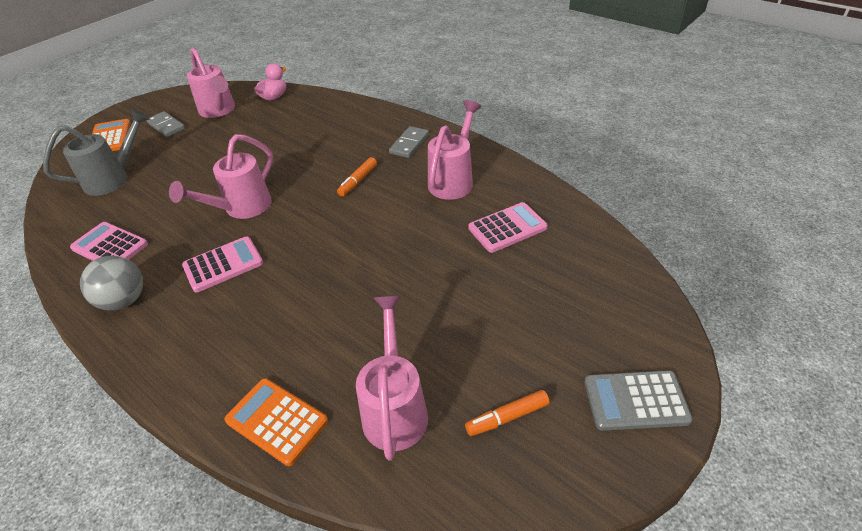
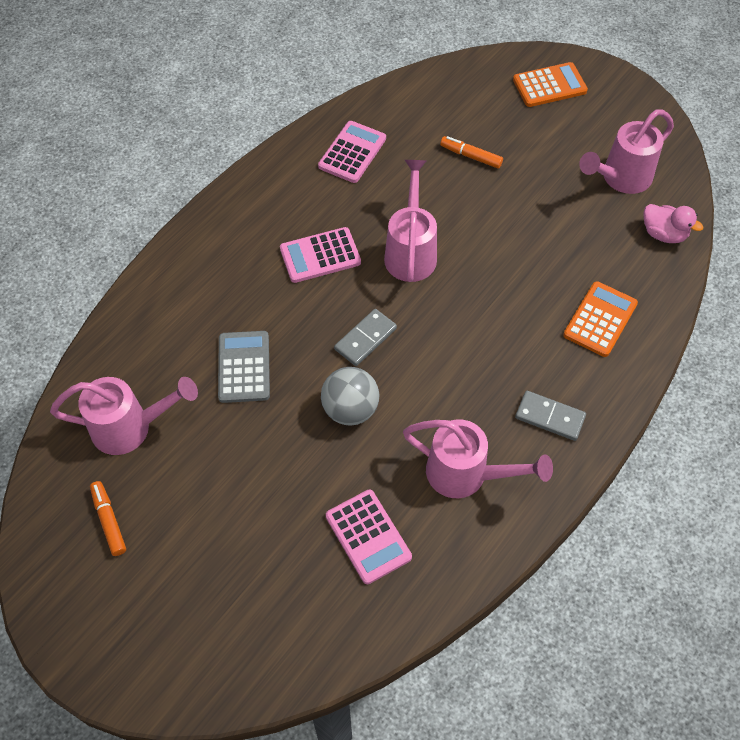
camera: 85 degrees right, 15 degrees up
grey watering can [43,109,150,196] -> none
grey ball [80,256,143,311] -> grey ball moved to [321,367,379,426]
grey domino [146,111,185,137] -> grey domino moved to [334,309,397,366]
pink watering can [169,134,273,219] -> pink watering can turned 60 degrees clockwise [384,160,437,282]
pink calculator [182,236,263,292] -> pink calculator turned 105 degrees clockwise [280,227,361,283]
orange calculator [225,378,328,466] -> orange calculator moved to [563,281,638,357]
orange marker [337,157,377,197] -> orange marker moved to [440,136,503,169]
grey calculator [584,370,693,431] -> grey calculator moved to [218,331,270,403]

